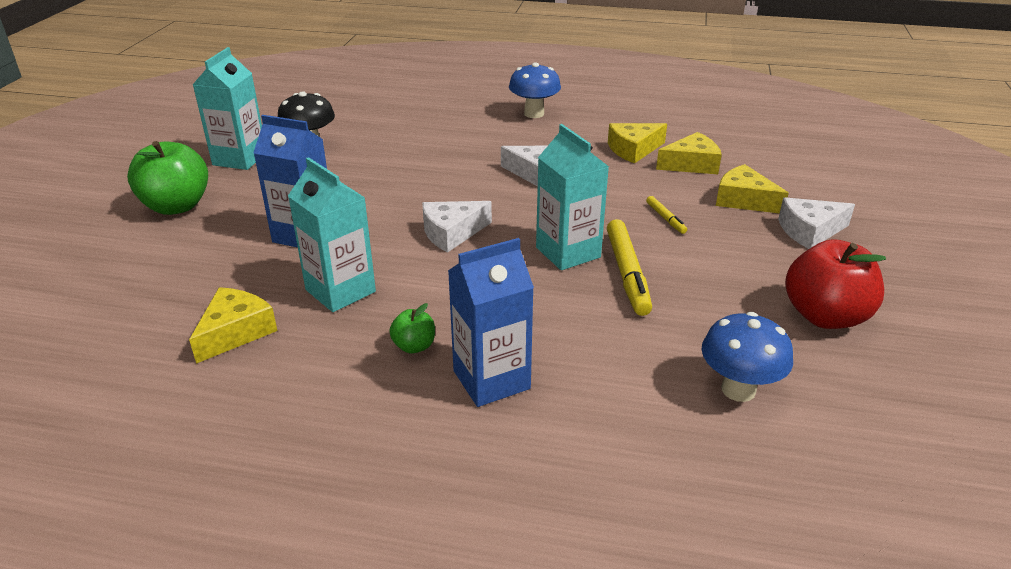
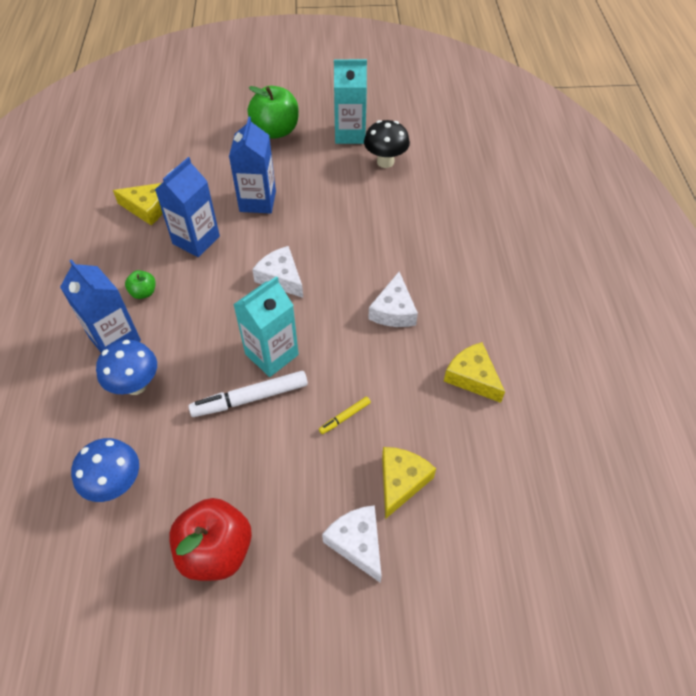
camera: 75 degrees right, 20 degrees up
turquoise carton [288,157,376,312] -> blue carton [155,157,220,257]
blue mushroom [509,62,561,118] -> blue mushroom moved to [96,340,157,395]
yellow marker [607,219,652,316] -> white marker [188,371,308,417]
yellow cheese [656,132,722,174] -> none

